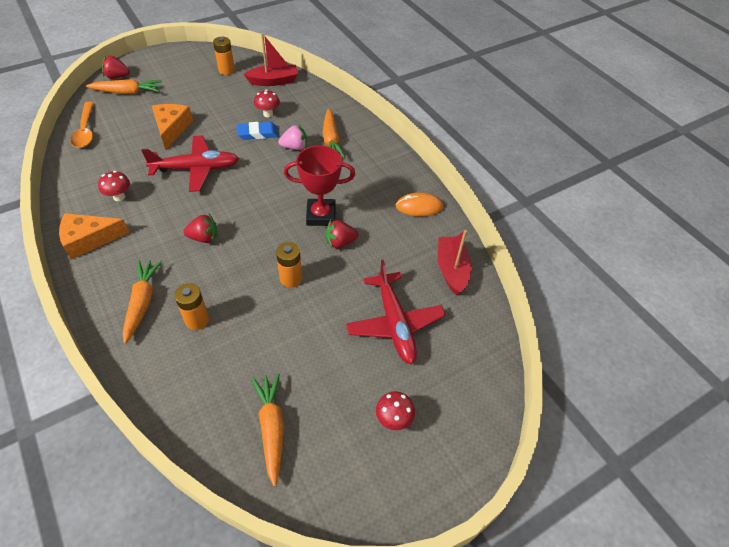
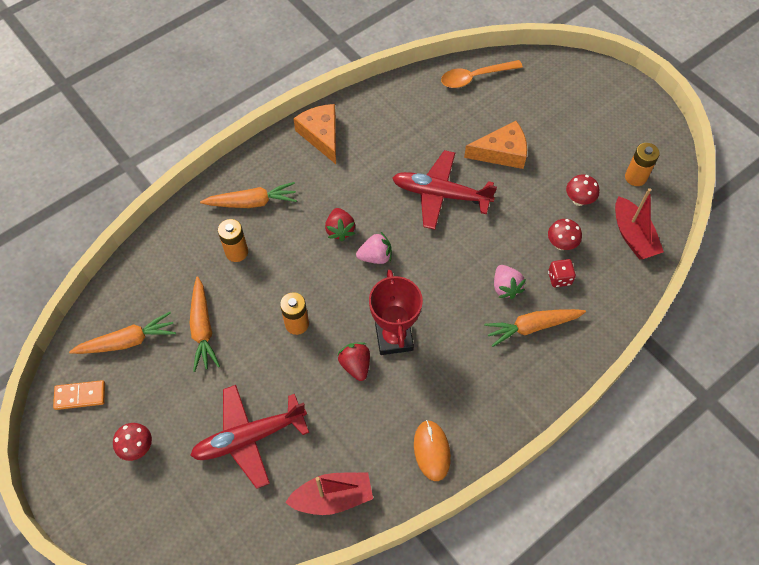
camera: 85 degrees right, 10 degrees up
orange carrot [86,79,162,94] -> orange carrot moved to [189,276,220,372]
red mushroom [98,171,130,201] -> red mushroom moved to [566,175,599,206]
red strawberry [102,55,130,79] -> none
red plane [141,135,239,192] -> red plane turned 120 degrees clockwise [392,150,497,230]
blue eraser [237,122,278,140] -> none
none -> orange domino [53,380,105,410]
none -> pink strawberry [356,232,392,264]
none -> red dice [548,259,576,288]

